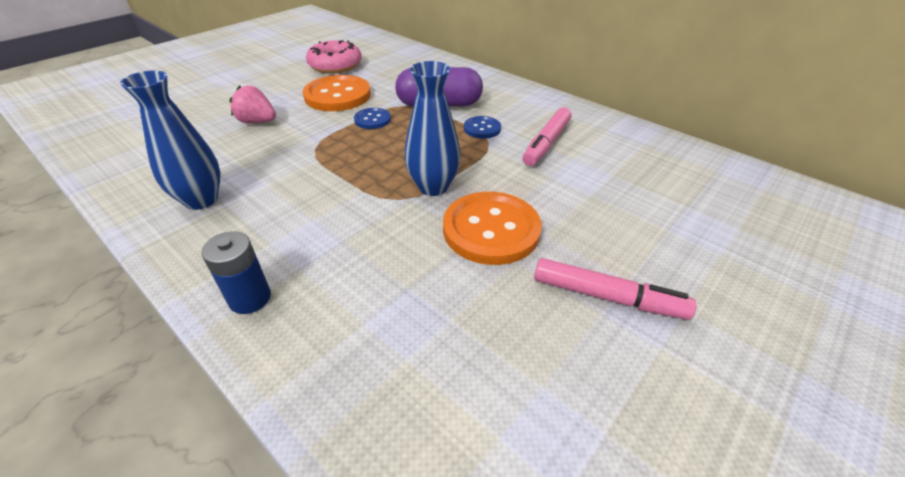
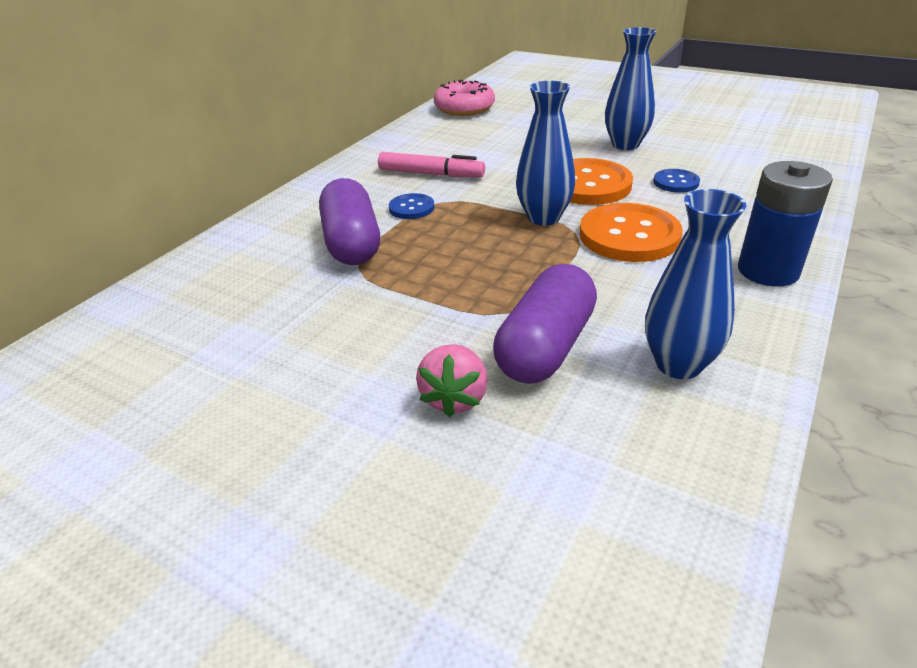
camera: 100 degrees left, 5 degrees down
blue battery [201,231,271,314] -> blue battery [738,161,833,287], size x1.50
orange button [303,75,371,111] -> orange button moved to [579,203,682,262]
pink donut [306,40,362,74] -> pink donut moved to [434,79,495,116]
blue button [354,108,391,129] -> blue button moved to [653,169,700,193]
pink marker [534,258,696,320] -> blue vase [605,27,656,150]
none -> purple capsule [493,264,597,384]

